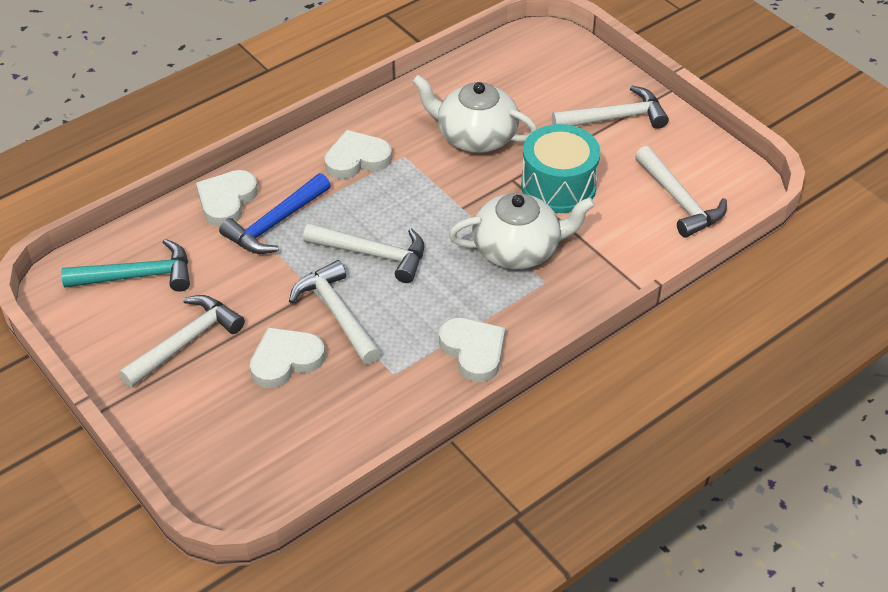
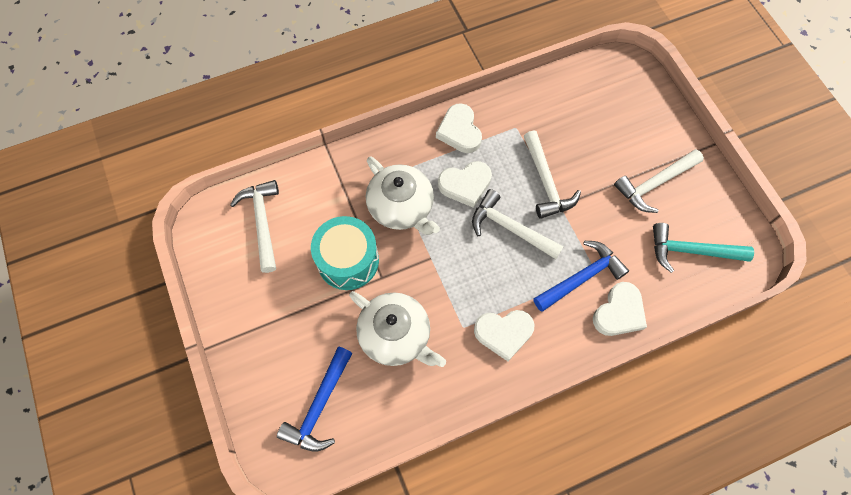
camera: 165 degrees left, 20 degrees up
white heart [250,327,325,388] -> white heart moved to [438,161,492,208]
white teapot [449,193,595,269] -> white teapot turned 135 degrees counterclockwise [366,156,440,235]
white hammer [552,86,669,129] -> none
none -> blue hammer [277,346,352,451]

